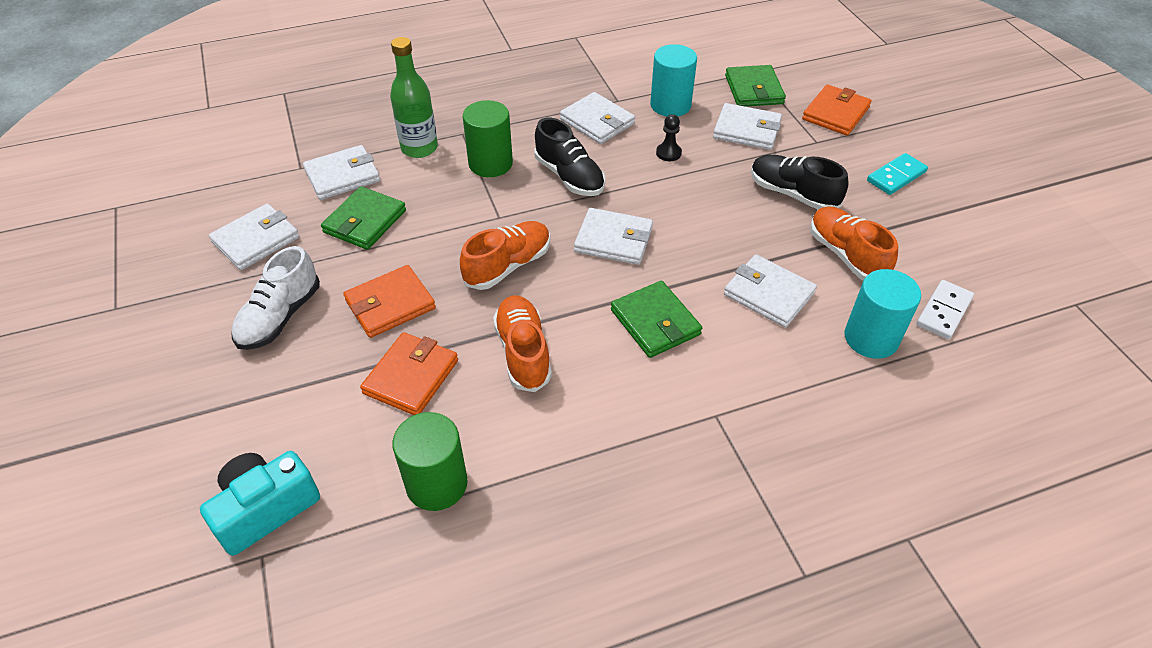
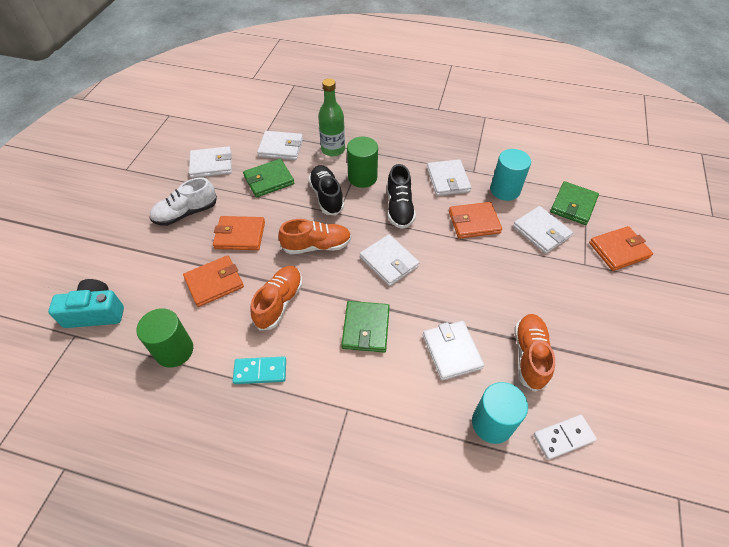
camera: 35 degrees right, 5 degrees up
black pawn [656,114,682,161] -> orange wallet [449,202,502,239]
black shoe [751,155,848,210] -> black shoe moved to [308,165,344,215]
turquoise domino [867,153,928,195] -> turquoise domino moved to [233,356,286,384]

